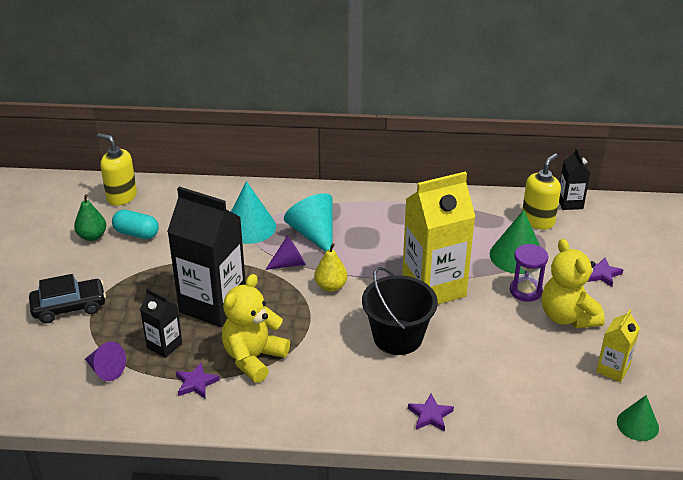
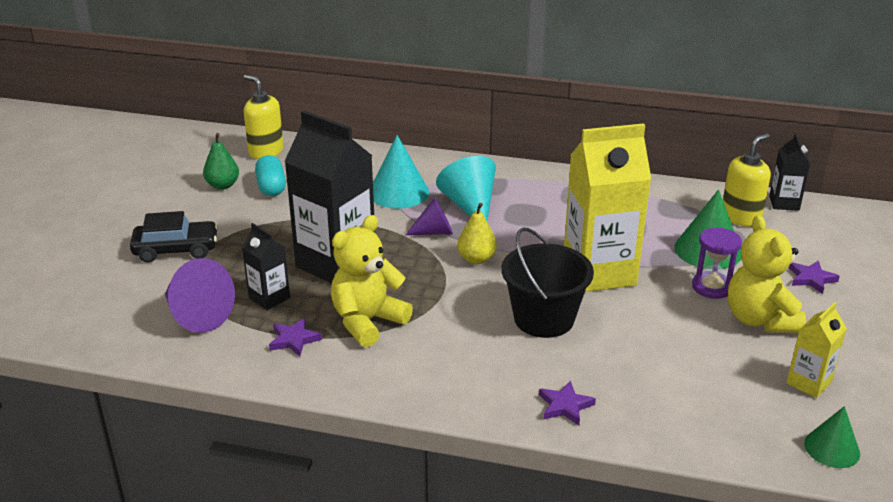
camera: 10 degrees right, 5 degrees down
purple cone [85,341,126,381] -> purple cone [165,258,235,333], size x1.60
turquoise capsule [112,210,159,239] -> turquoise capsule turned 45 degrees clockwise [255,155,286,196]

